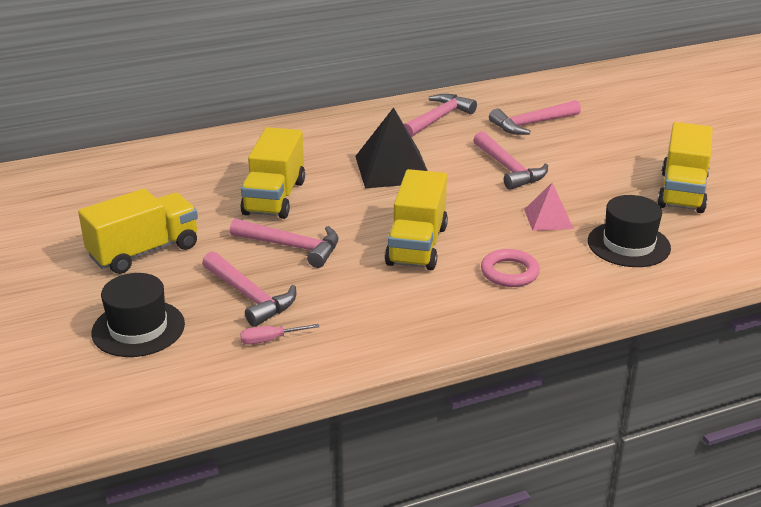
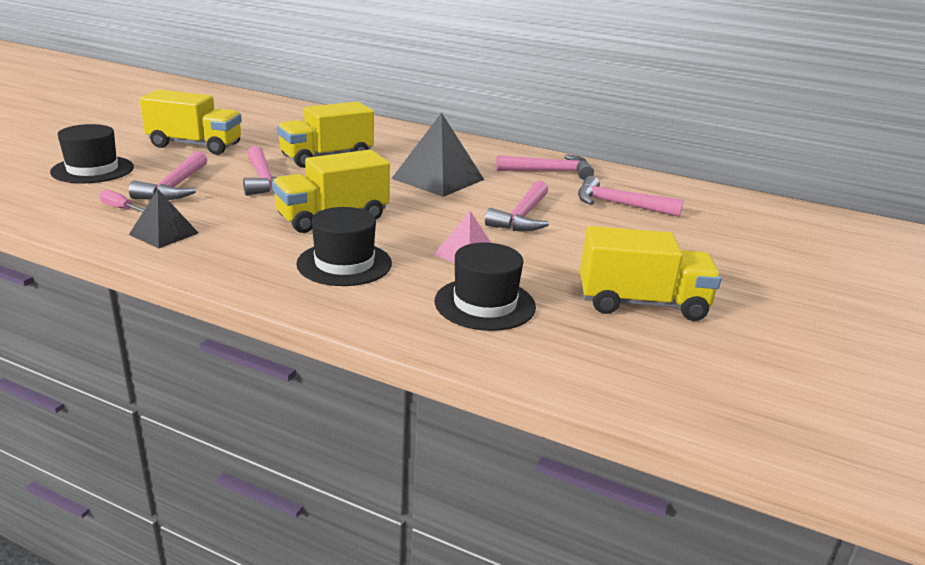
camera: 45 degrees right, 5 degrees down
pink ring [481,249,540,287] -> black hat [296,207,392,286]
yellow truck [657,122,713,213] -> yellow truck turned 150 degrees counterclockwise [580,226,722,321]
none -> black pyramid [129,189,199,248]

